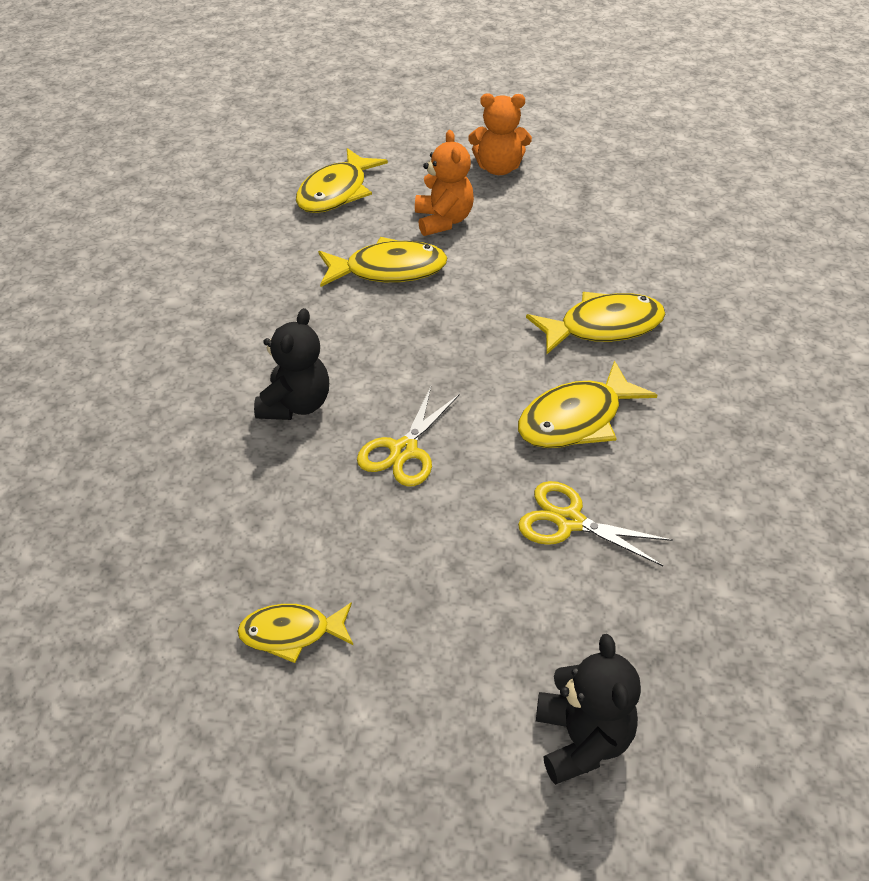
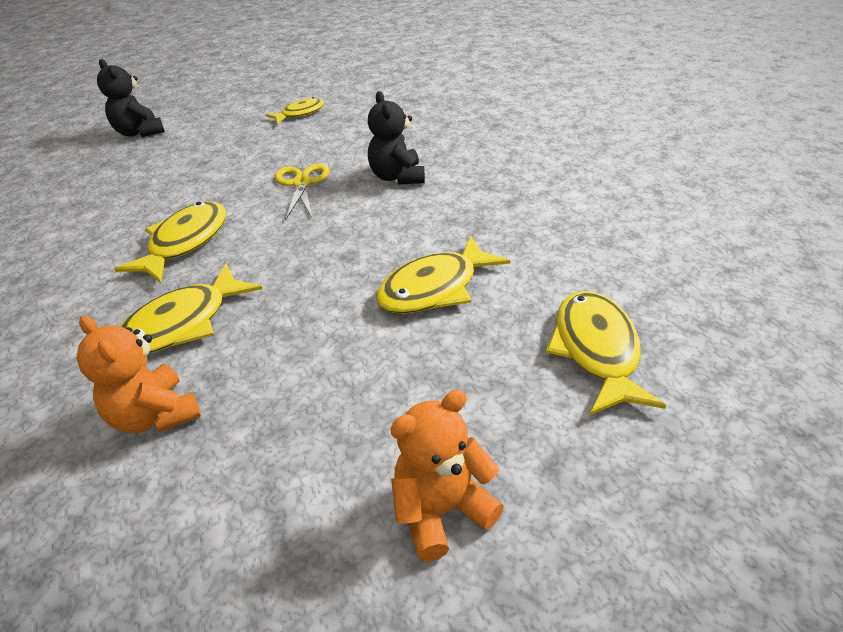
camera: 150 degrees right, 5 degrees down
orange teddy bear [415,130,474,236] -> orange teddy bear moved to [76,315,201,433]
yellow scissors [518,481,673,566] -> none

